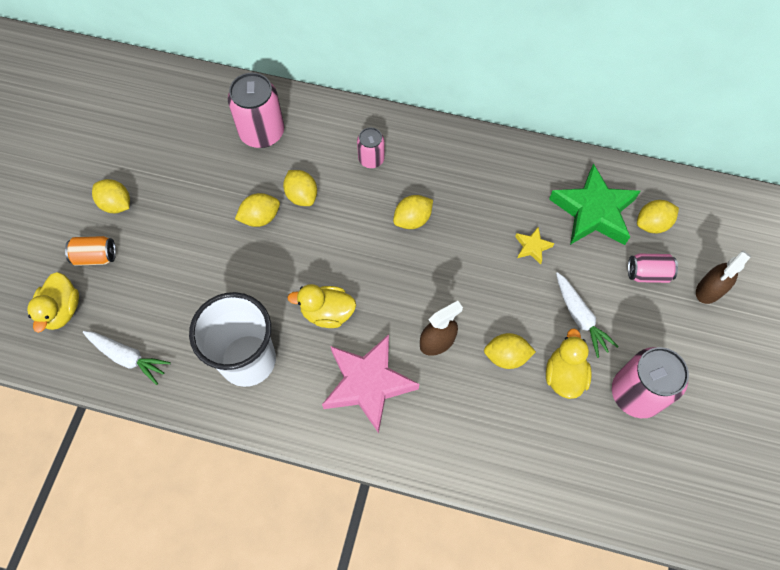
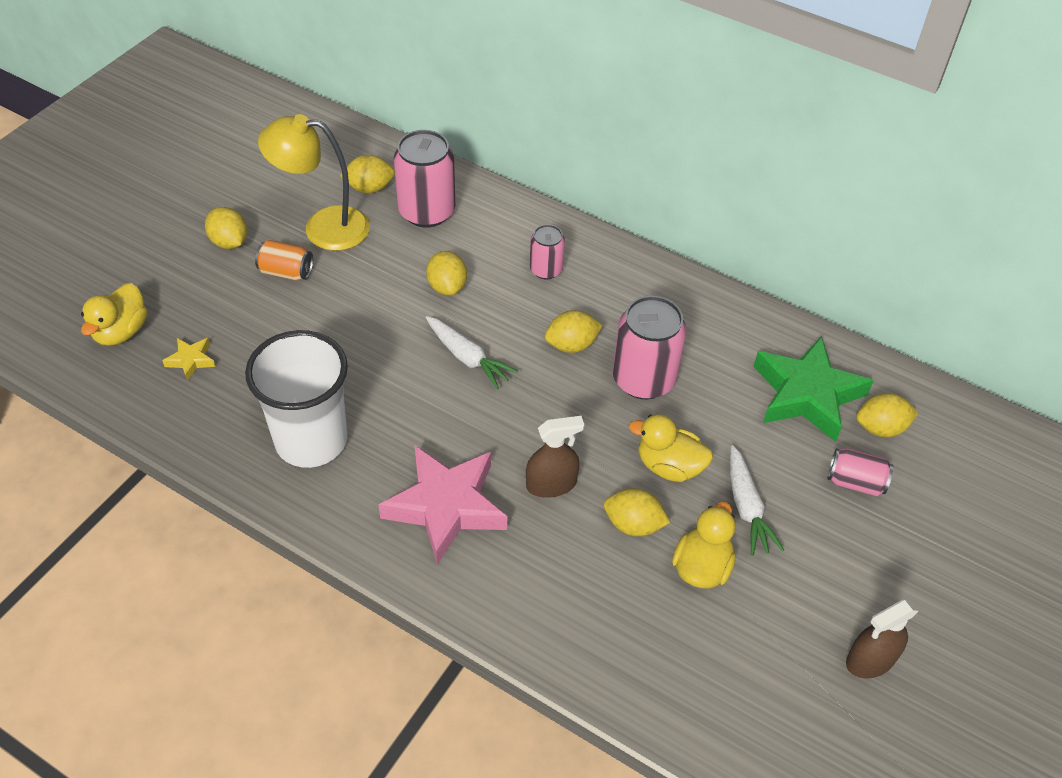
camera: 15 degrees right, 15 degrees down
orange can [65,236,116,266] -> orange can moved to [255,240,313,281]
white carrot [83,331,171,385] -> white carrot moved to [426,316,519,389]
yellow lemon [235,193,280,227] -> yellow lemon moved to [340,155,395,193]
yellow duck [287,284,356,328] -> yellow duck moved to [629,414,713,482]
yellow star [515,227,554,264] -> yellow star moved to [162,338,215,381]
pink can [612,347,689,418] -> pink can moved to [613,296,687,399]
brown spray bottle [696,251,751,304] -> brown spray bottle moved to [846,600,918,679]
none -> yellow lamp [258,114,370,251]

